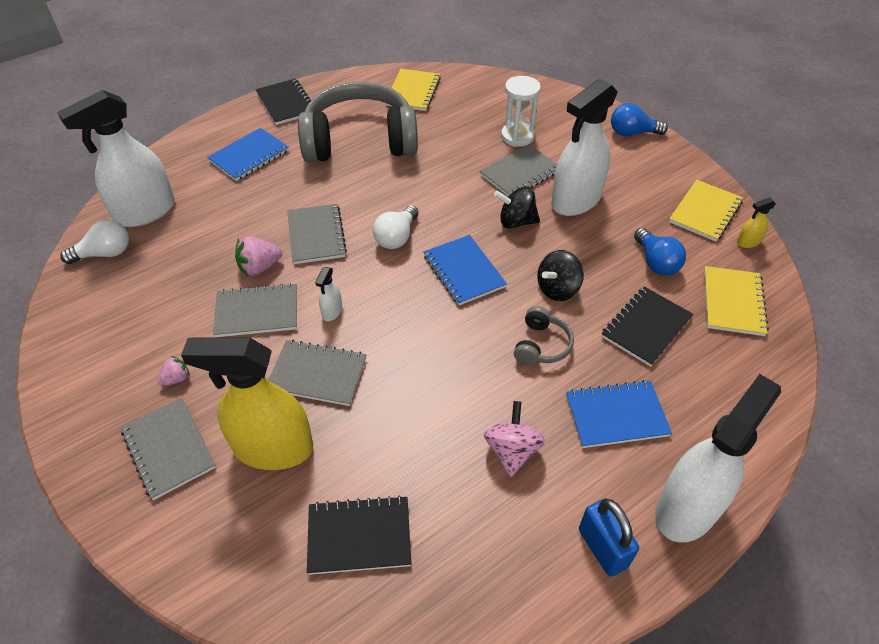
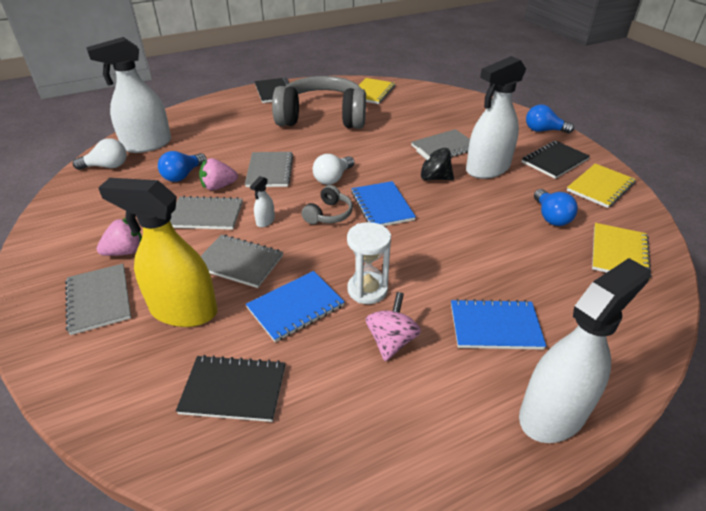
camera: 10 degrees right, 10 degrees down
pink strawberry [157,356,190,386] -> pink strawberry [97,218,142,256], size x1.65
blue notebook [207,128,289,181] -> blue notebook moved to [246,271,344,342]
white hourglass [501,76,541,147] -> white hourglass moved to [347,222,391,304]
grey headphones [514,306,574,365] -> grey headphones moved to [301,185,353,224]
black spinning top [537,250,584,301] -> none
blue padlock [579,498,639,577] -> none
black notebook [601,287,694,367] -> black notebook moved to [522,141,590,179]
yellow spray bottle [737,197,776,248] -> none
none -> blue light bulb [158,151,207,182]

